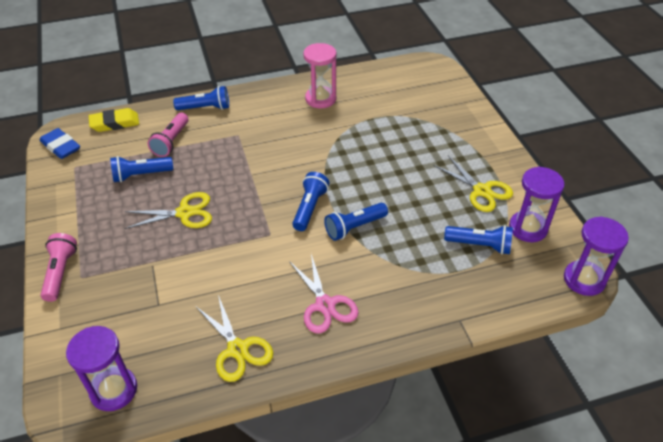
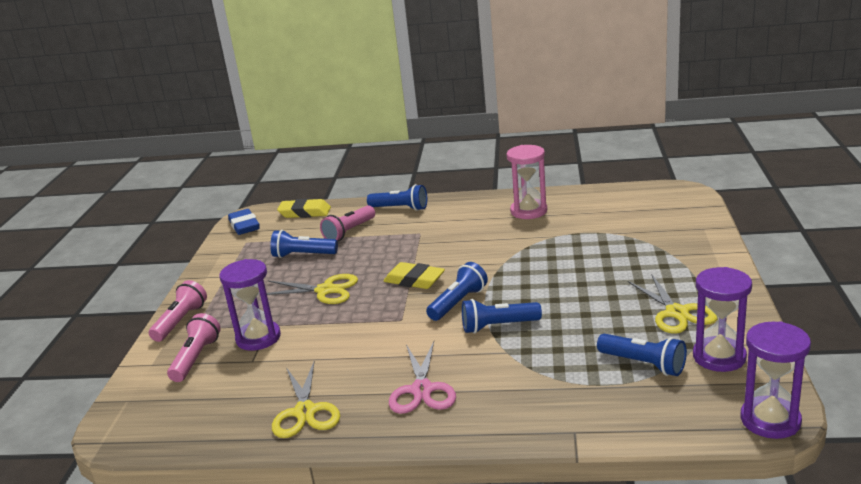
camera: 25 degrees right, 20 degrees down
purple hourglass [66,326,137,411] -> purple hourglass moved to [219,259,281,351]
none -> pink flashlight [167,313,221,382]
none -> yellow eraser [384,262,445,289]

